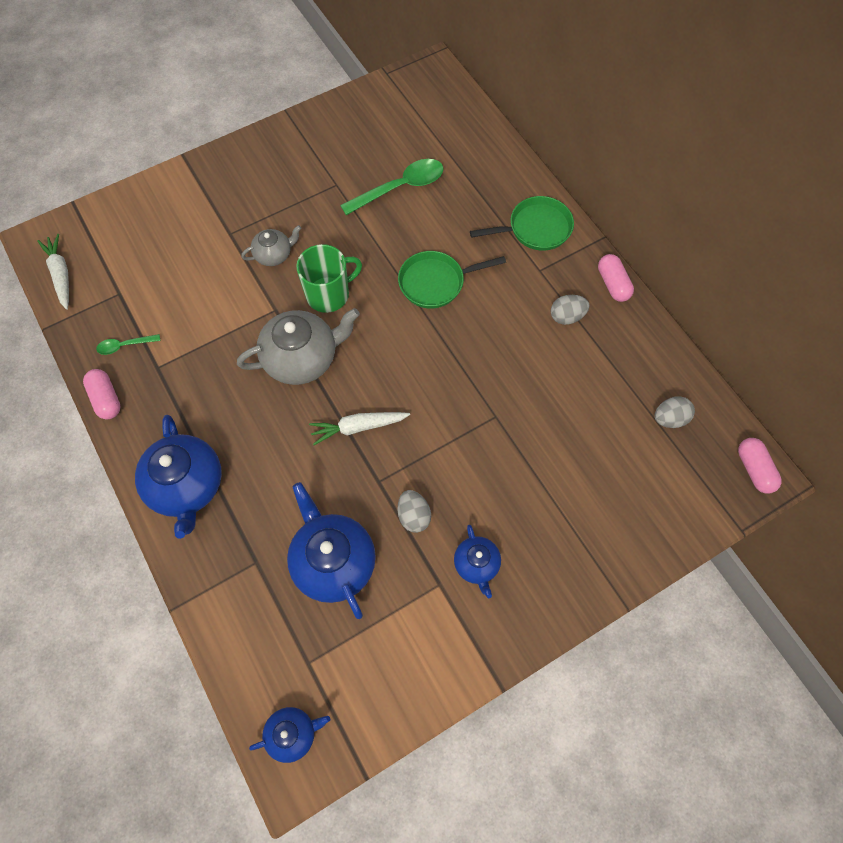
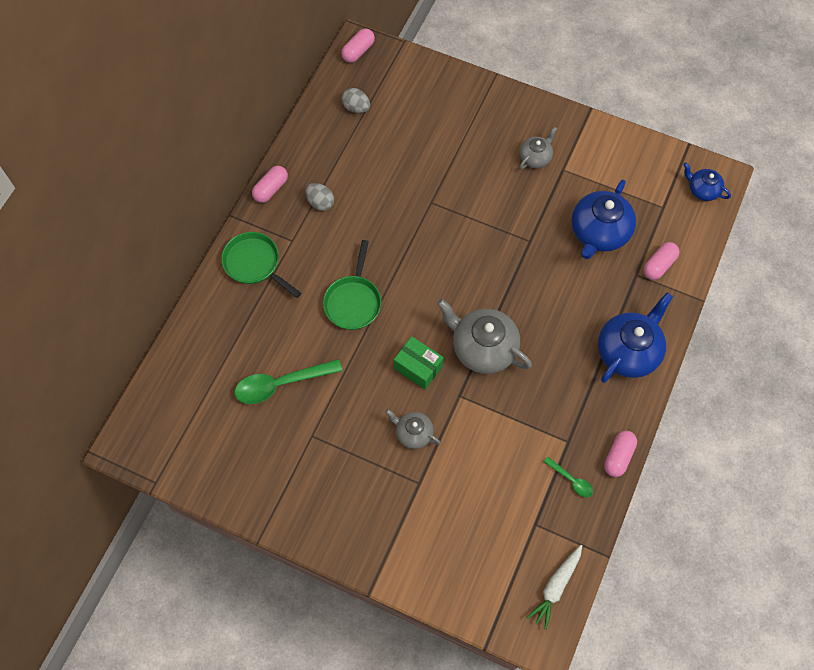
camera: 125 degrees left, 0 degrees up
green mug [296,244,362,313] -> green box [394,336,444,389]
white carrot [309,412,410,445] -> none
green spoon [340,159,444,215] -> green spoon turned 45 degrees counterclockwise [235,359,342,404]
green pan [398,251,506,308] -> green pan turned 60 degrees clockwise [323,240,381,330]
grey egg [398,490,431,533] -> none
blue teapot [454,525,501,598] -> grey teapot [520,127,557,169]
none -> pink capsule [643,242,680,280]

